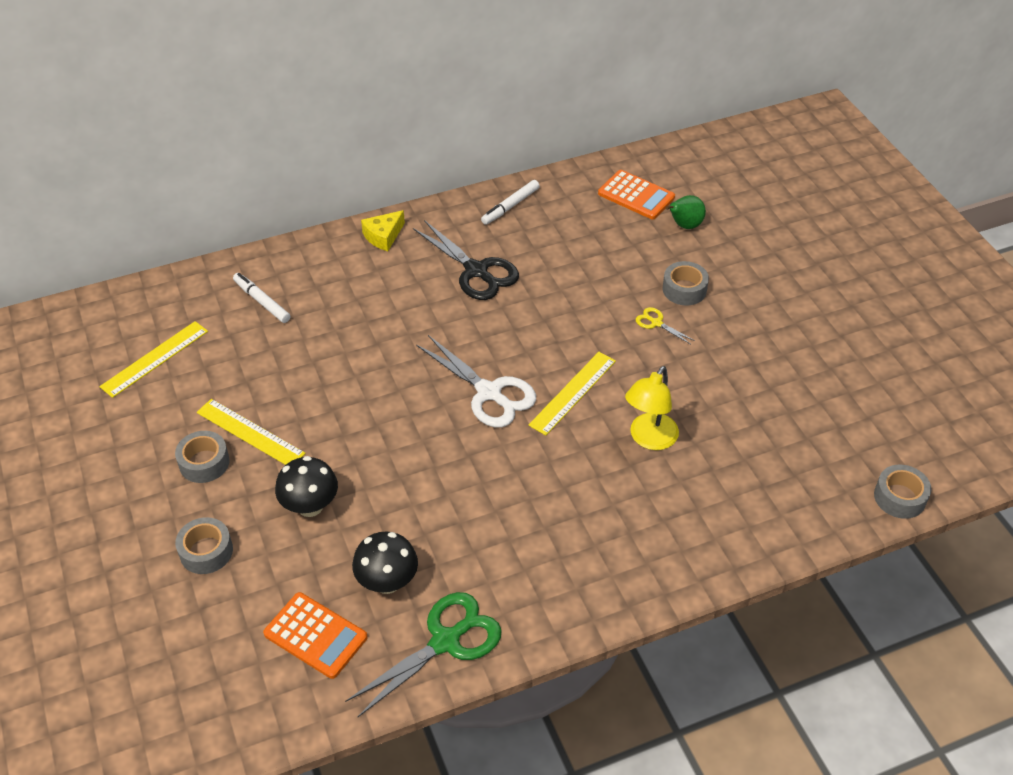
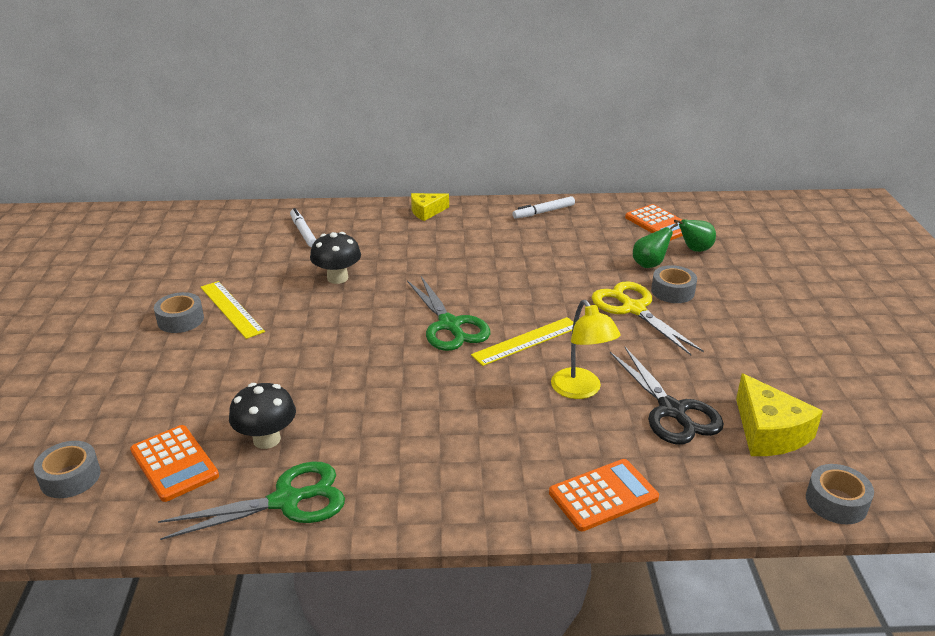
camera: 20 degrees right, 15 degrees down
yellow ruler [99,321,208,398] -> none
grey tape [175,517,233,574] -> grey tape moved to [33,441,101,498]
black mushroom [275,456,338,517] -> black mushroom moved to [310,232,361,284]
black scissors [413,220,519,300] -> black scissors moved to [610,347,724,445]
white scissors [416,335,536,427] -> green scissors [407,276,491,351]
yellow lamp [625,366,679,450] -> yellow lamp turned 75 degrees counterclockwise [551,300,621,399]
yellow scissors [635,307,695,344] -> yellow scissors [592,281,704,355], size x2.15
none -> orange calculator [549,459,659,531]
none -> green pear [633,223,678,268]
none -> yellow cheese [736,373,823,456]

